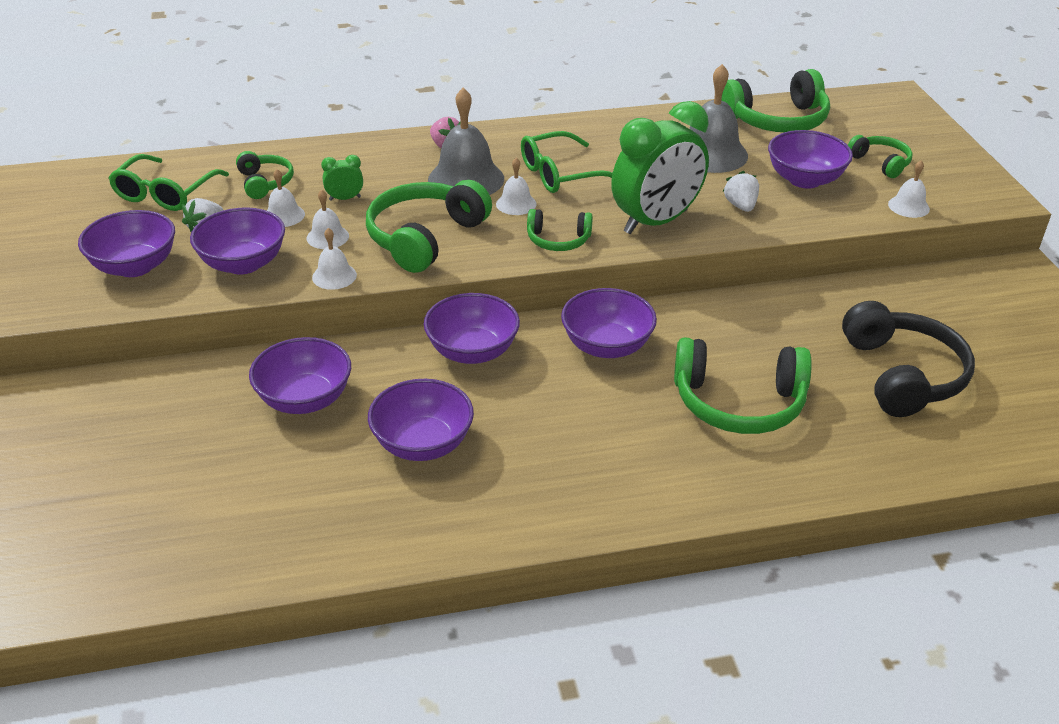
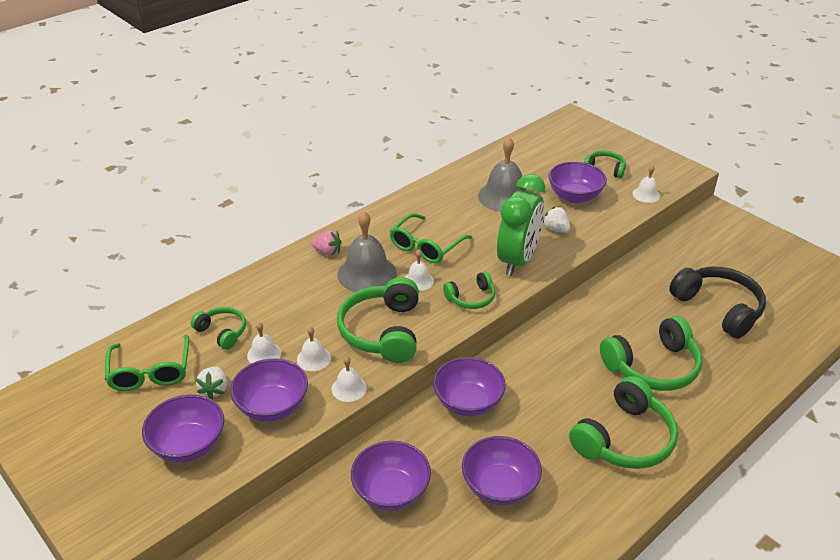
camera: 30 degrees left, 0 degrees up
green clock [321,155,363,201] -> none
purple bowl [561,288,657,358] -> none
green headphones [721,69,830,132] -> green headphones moved to [569,376,678,469]

